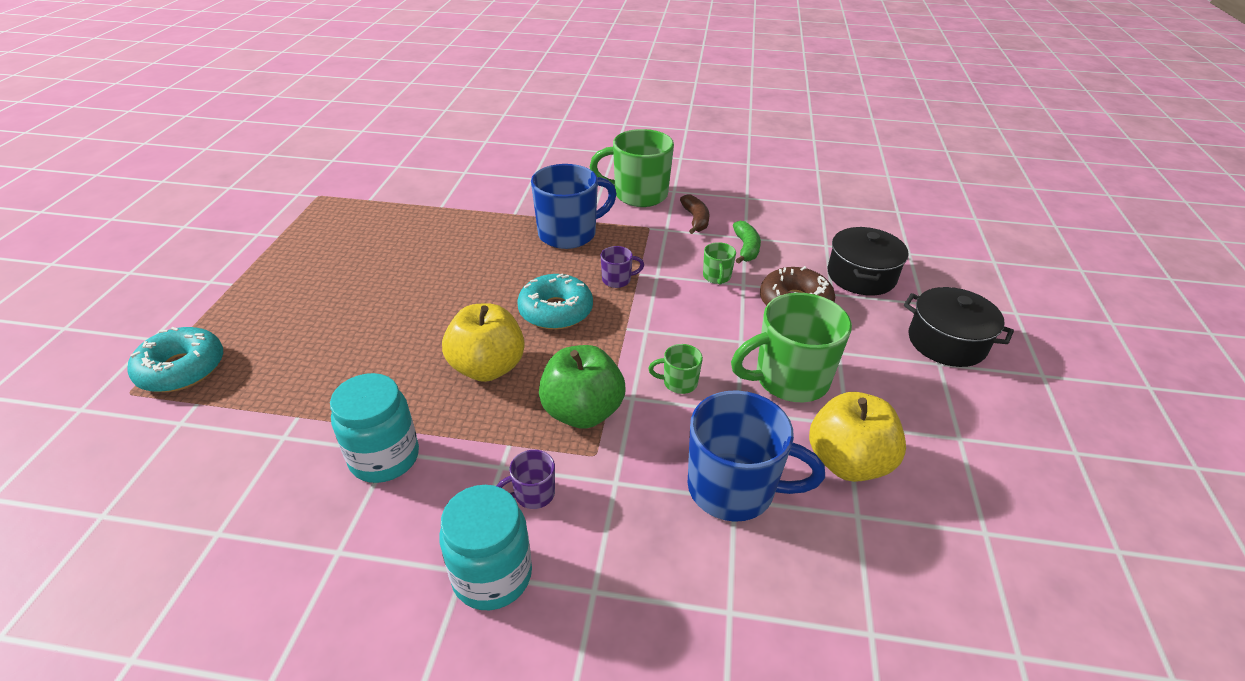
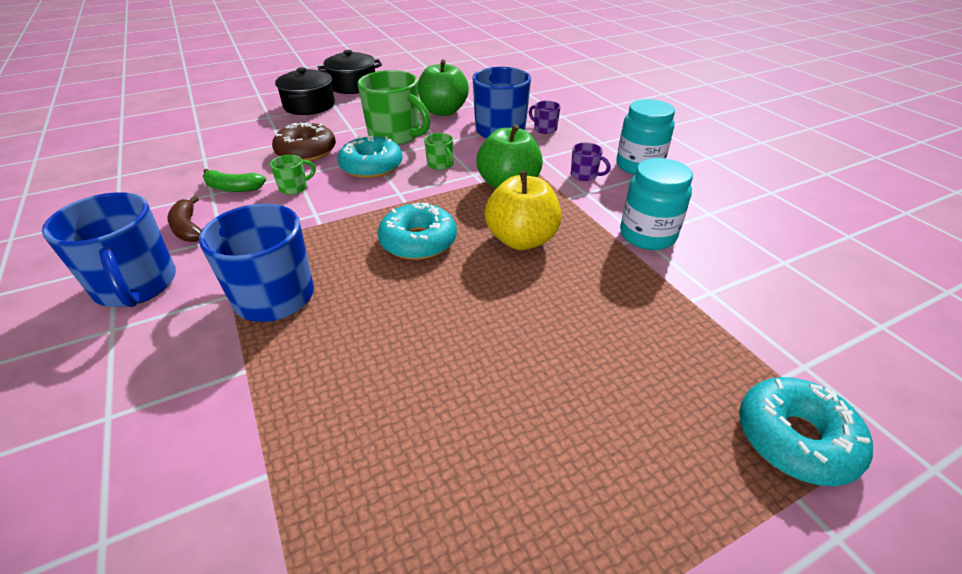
camera: 125 degrees left, 0 degrees up
green mug [590,129,674,207] -> blue mug [42,192,176,307]
purple mug [601,246,644,288] -> purple mug moved to [529,101,561,134]
brown banana [680,195,710,234] -> brown banana turned 75 degrees counterclockwise [167,196,202,242]
green banana [733,221,761,264] -> green banana turned 135 degrees counterclockwise [203,169,266,192]
yellow apple [809,392,906,482] -> green apple [418,59,469,116]
black pot [828,227,909,295] -> black pot moved to [318,50,382,94]
none -> turquoise donut [338,135,403,178]

